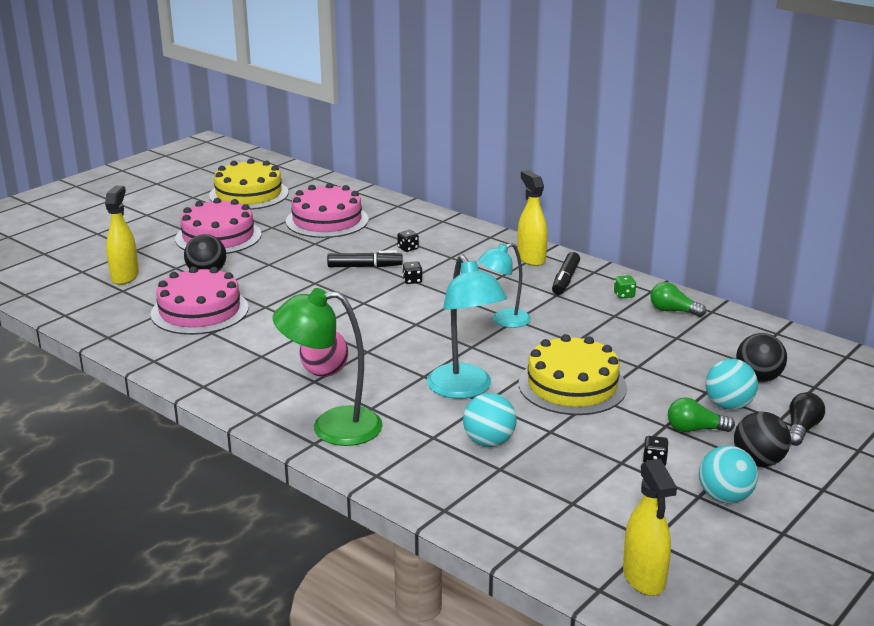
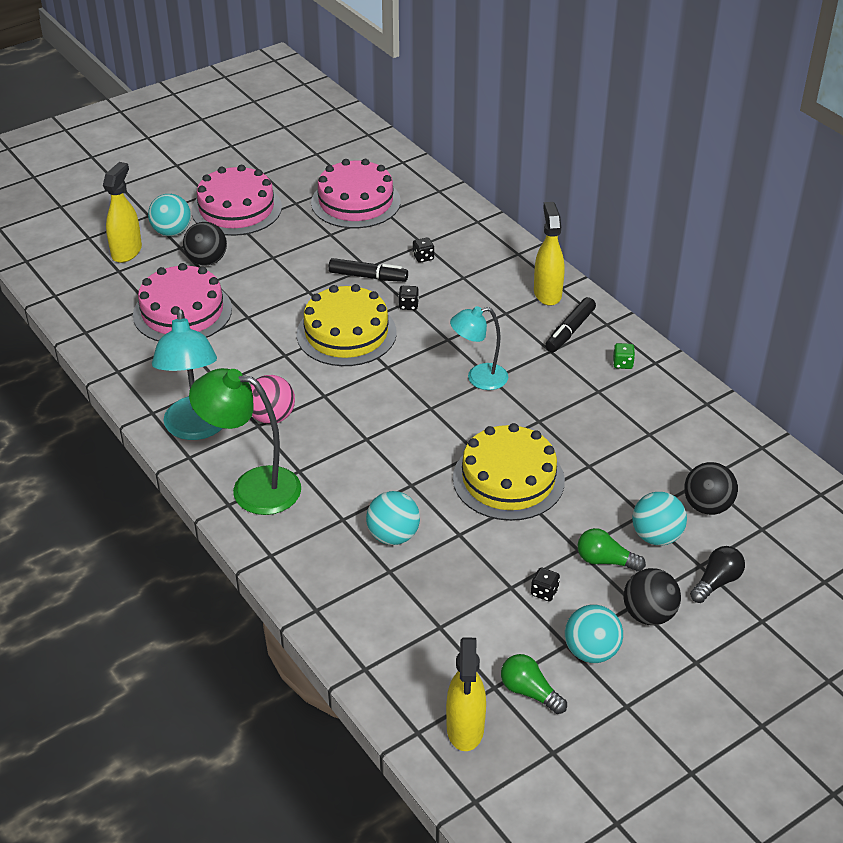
camera: 15 degrees right, 15 degrees up
yellow cake [209,159,288,210] -> yellow cake moved to [297,284,397,366]
turquoise lamp [427,255,507,399] -> turquoise lamp moved to [152,309,222,440]
green light bulb [651,282,706,317] -> green light bulb moved to [501,654,567,714]
none -> turquoise ball [148,194,191,236]

